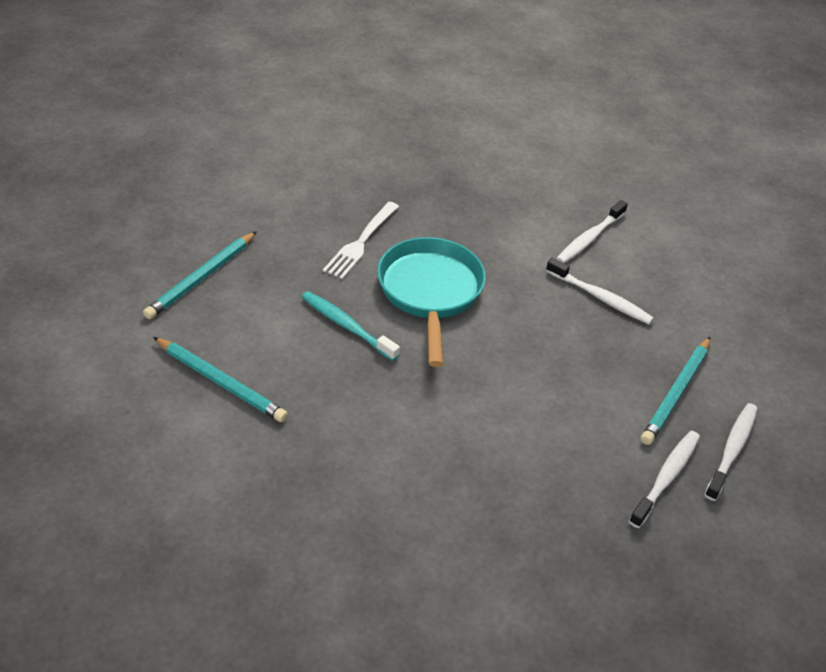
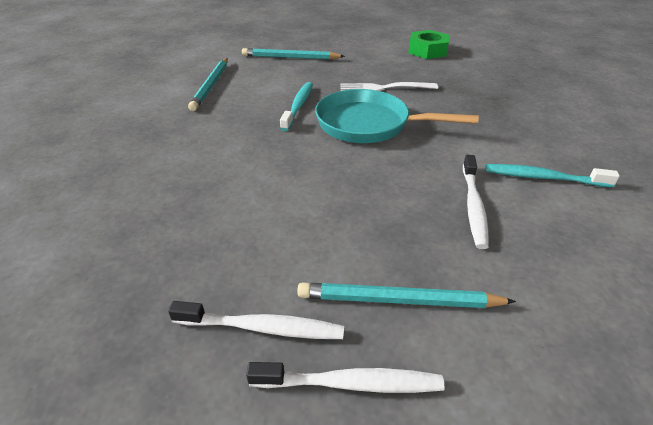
camera: 65 degrees right, 5 degrees down
turquoise pan [377,237,486,367] -> turquoise pan turned 135 degrees counterclockwise [315,89,479,143]
white toothbrush [556,200,628,263] -> turquoise toothbrush [485,164,620,187]
none -> green nut [408,30,449,59]

